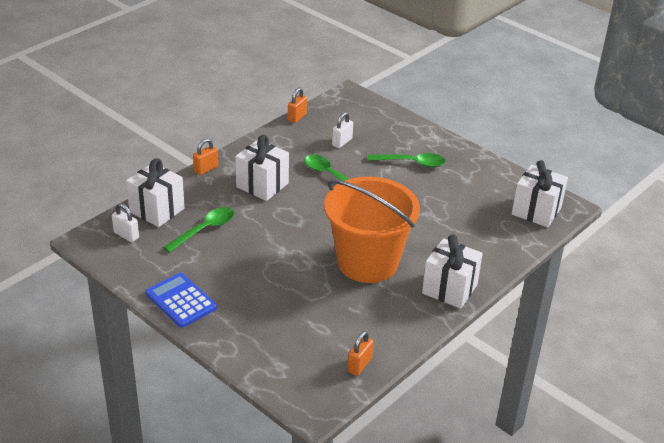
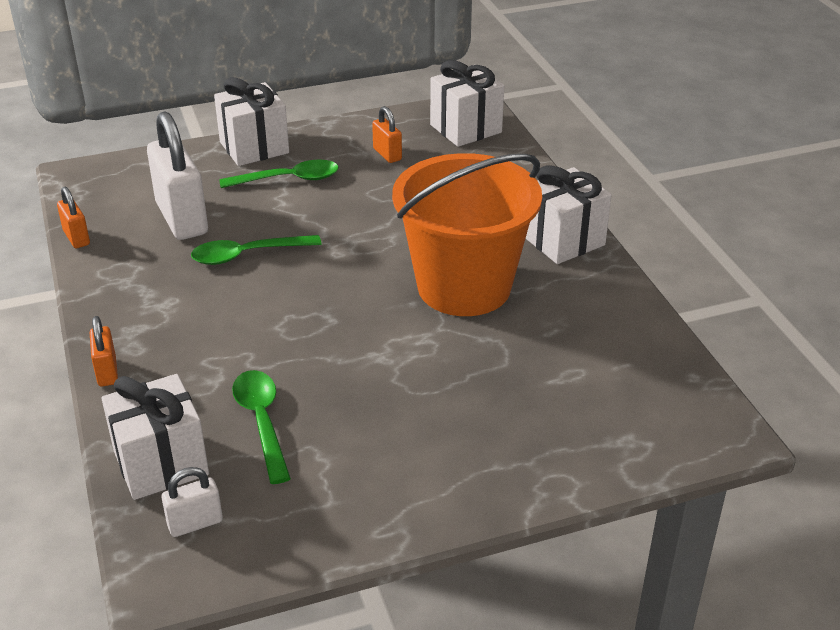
camera: 60 degrees left, 0 degrees up
blue calculator [146,273,217,328] -> none
white gift [235,135,289,201] -> white gift moved to [214,77,289,166]
white padlock [332,112,353,148] -> white padlock [147,111,208,240], size x2.05
orange padlock [347,331,374,376] -> orange padlock moved to [372,106,402,163]
green spoon [368,153,446,167] -> green spoon turned 45 degrees clockwise [220,159,339,188]

